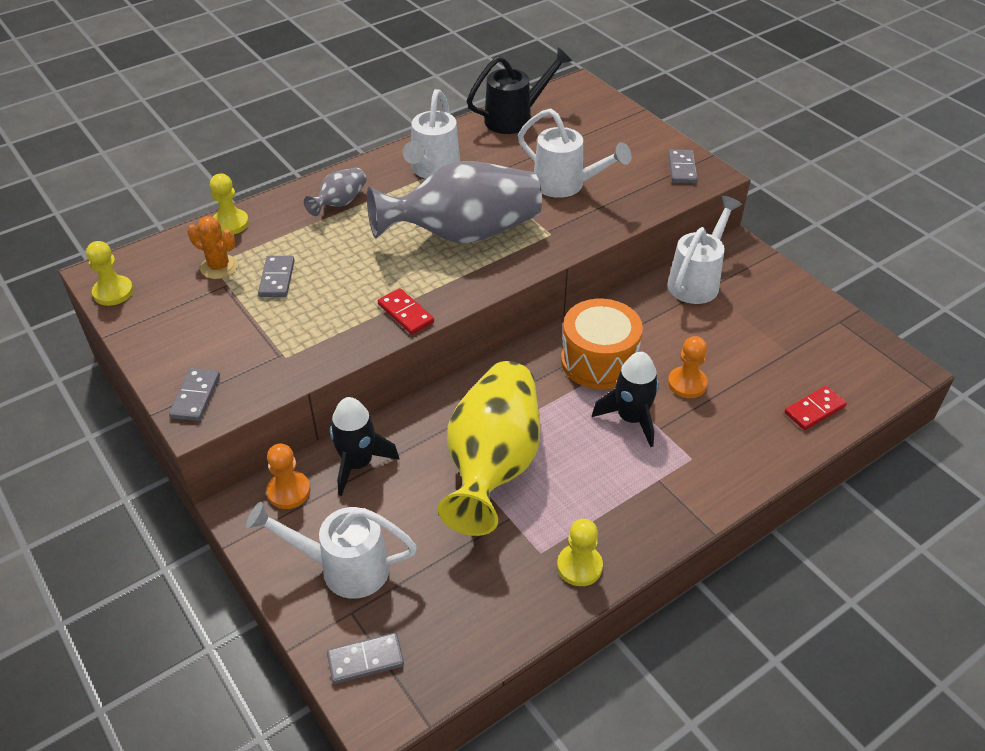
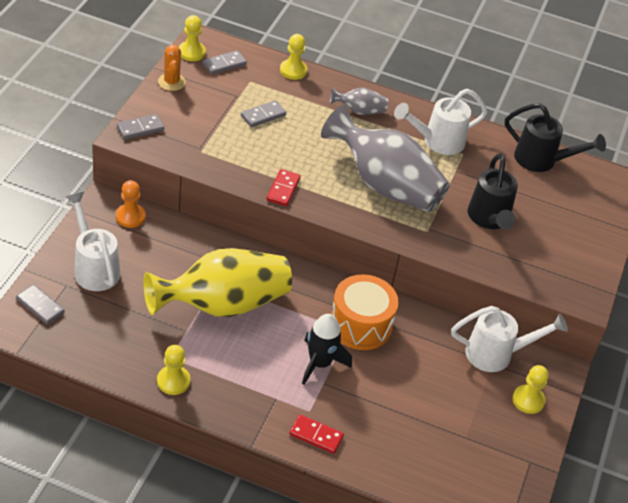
camera: 50 degrees right, 0 degrees up
orange cactus [187,216,238,279] -> orange cactus moved to [158,44,186,91]
black rocket [330,397,399,496] -> none
white watering can [518,108,632,198] -> black watering can [468,153,518,229]
grey domino [668,150,698,183] -> grey domino moved to [202,50,247,74]
orange pawn [668,336,708,398] -> none
red domino [784,386,847,430] -> red domino moved to [289,414,344,454]
none -> yellow pawn [513,365,549,414]

